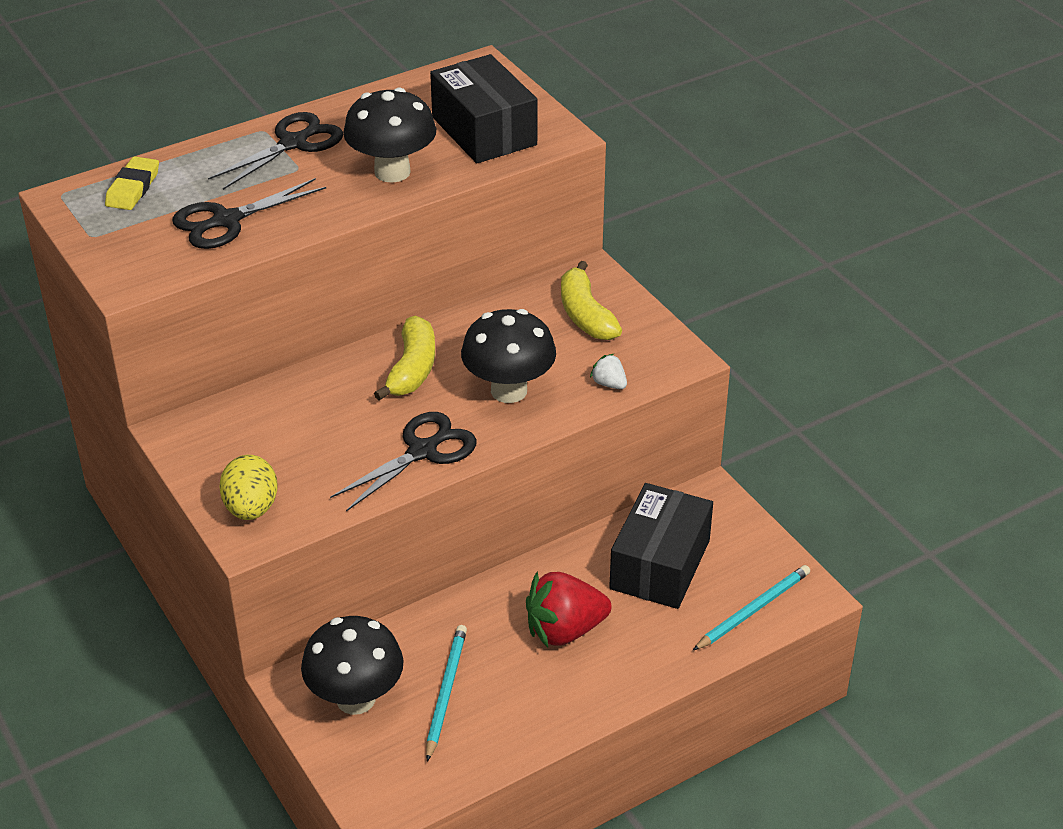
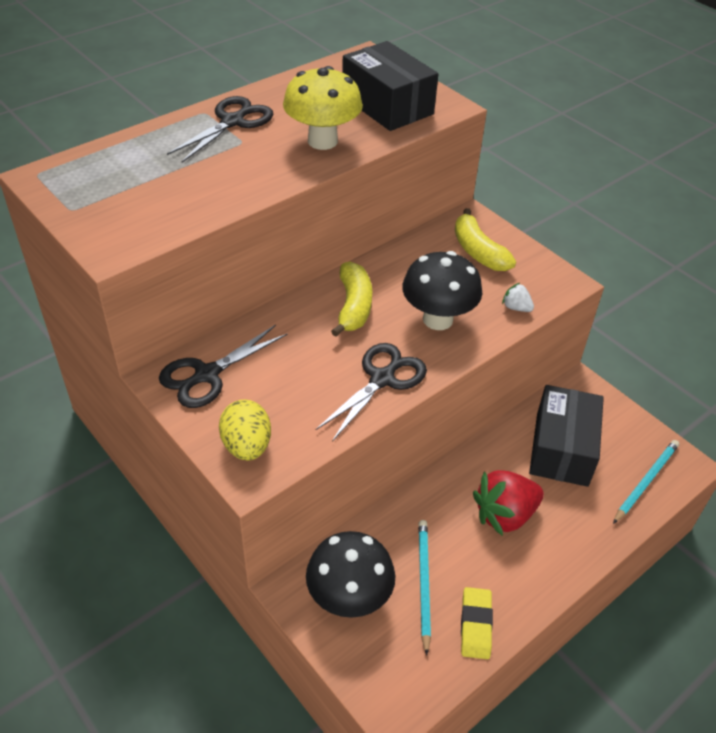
camera: 10 degrees left, 5 degrees up
yellow eraser [105,156,159,210] -> yellow eraser moved to [461,587,493,659]
black scissors [172,178,326,249] -> black scissors moved to [159,325,288,408]
black mushroom [343,88,436,183] -> yellow mushroom [283,66,363,150]

